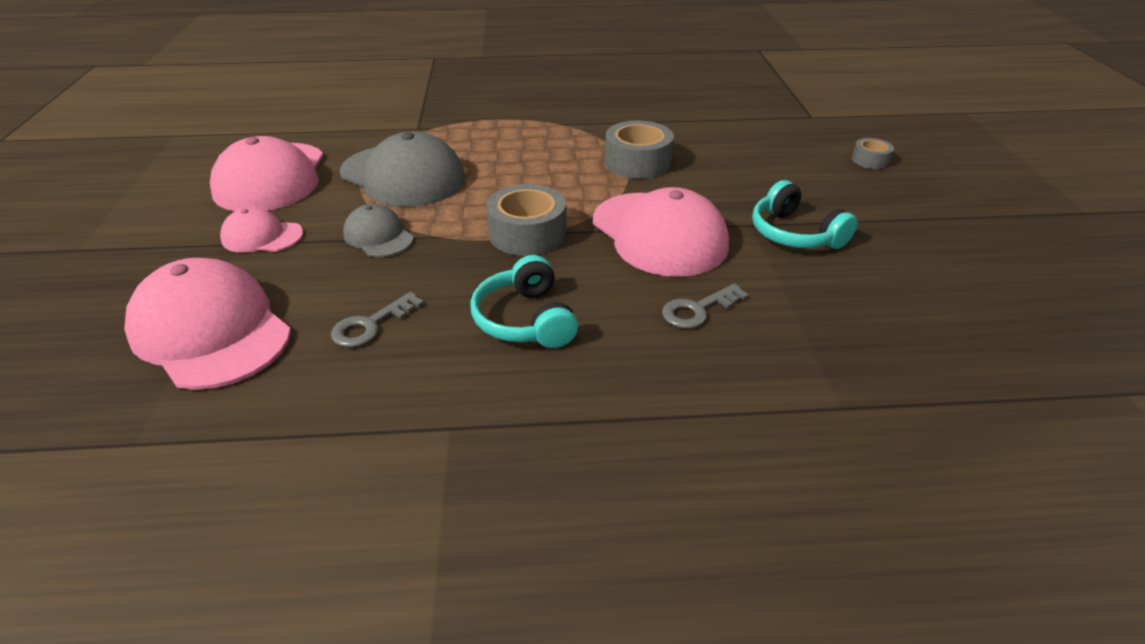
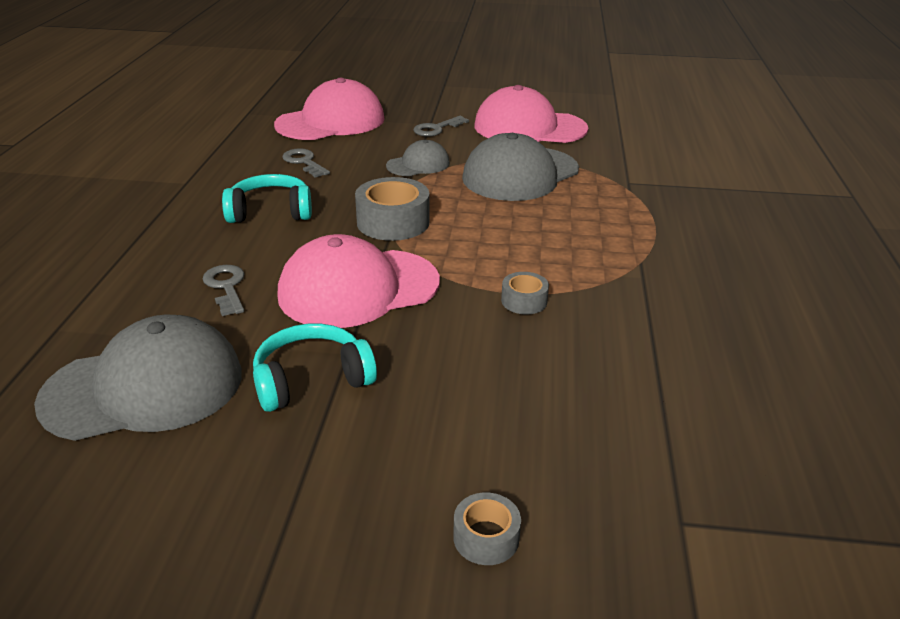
camera: 100 degrees right, 5 degrees down
pink cap [220,207,303,252] -> grey key [413,116,469,137]
grey tape [605,121,674,179] -> grey tape [501,272,549,314], size x0.54
none -> grey cap [34,314,242,441]

